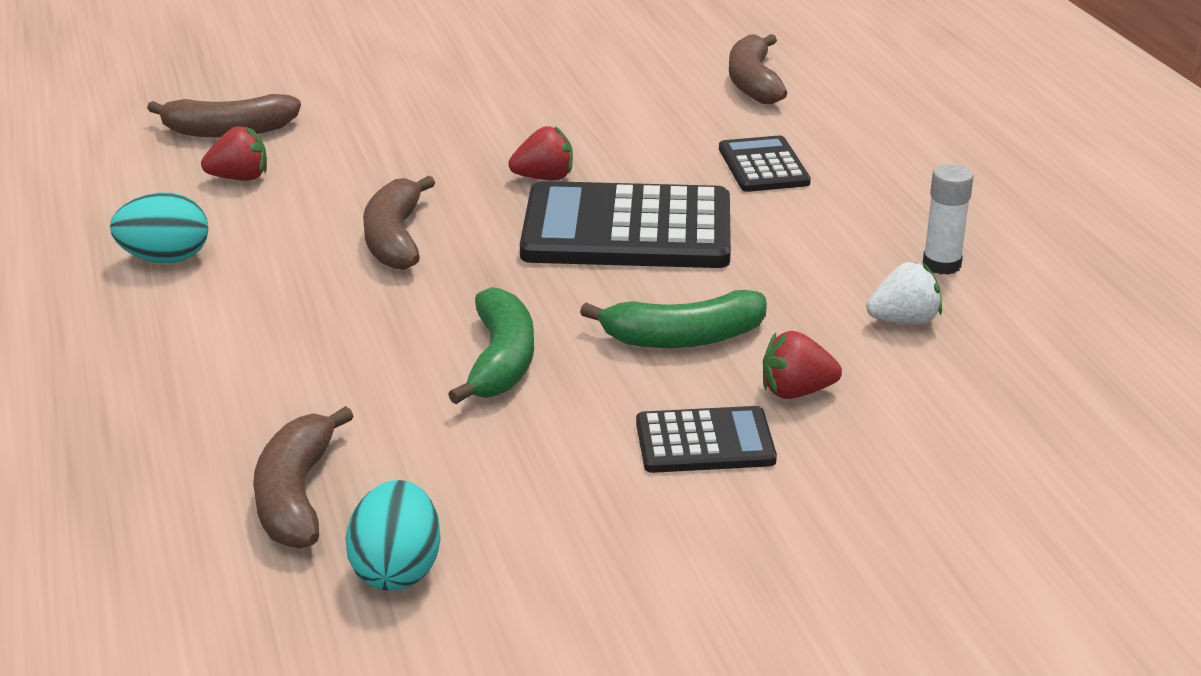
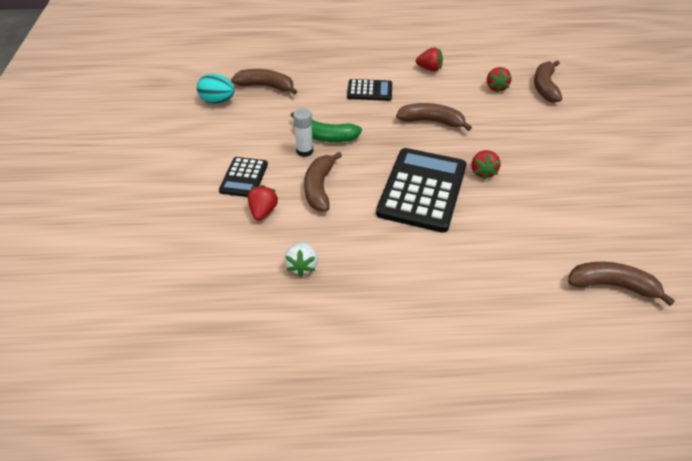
camera: 105 degrees right, 15 degrees up
turquoise egg [110,192,208,263] -> red strawberry [416,47,443,71]
green banana [580,290,767,348] -> brown banana [304,152,342,211]
black calculator [719,135,811,192] -> black calculator moved to [347,79,392,101]
white glue stick [923,164,974,275] -> white glue stick moved to [293,108,313,157]

